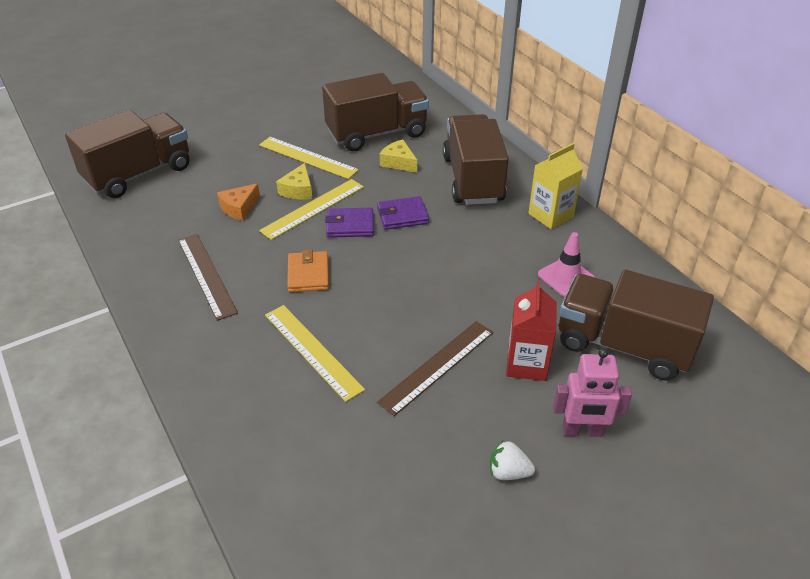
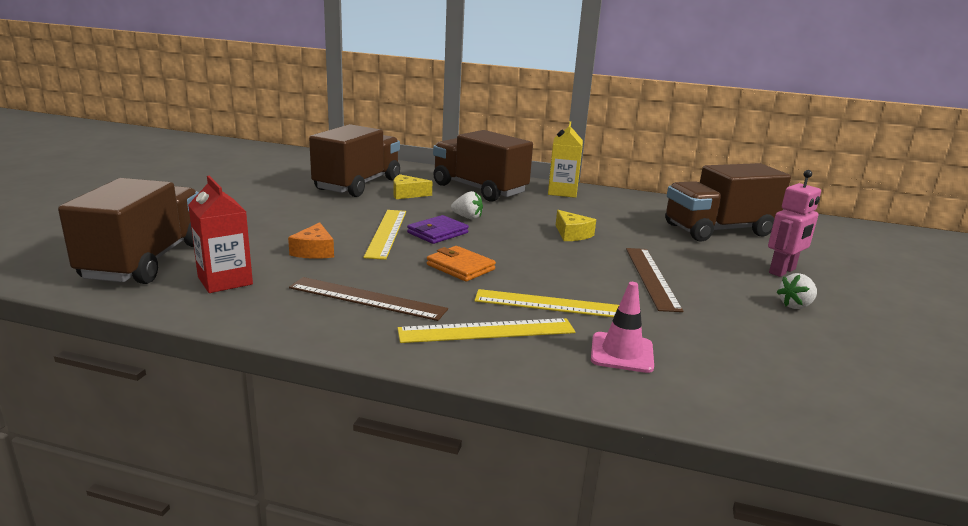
camera: 45 degrees left, 20 degrees down
yellow ruler [259,137,359,179] -> yellow ruler moved to [397,318,575,343]
yellow cheese [276,163,312,199] -> yellow cheese moved to [555,210,596,241]
purple wallet [377,196,429,230] -> white strawberry [451,191,483,219]
red carton [506,281,557,381] -> red carton moved to [188,176,253,293]
pink traffic cone [538,232,595,297] -> pink traffic cone moved to [591,282,654,373]

